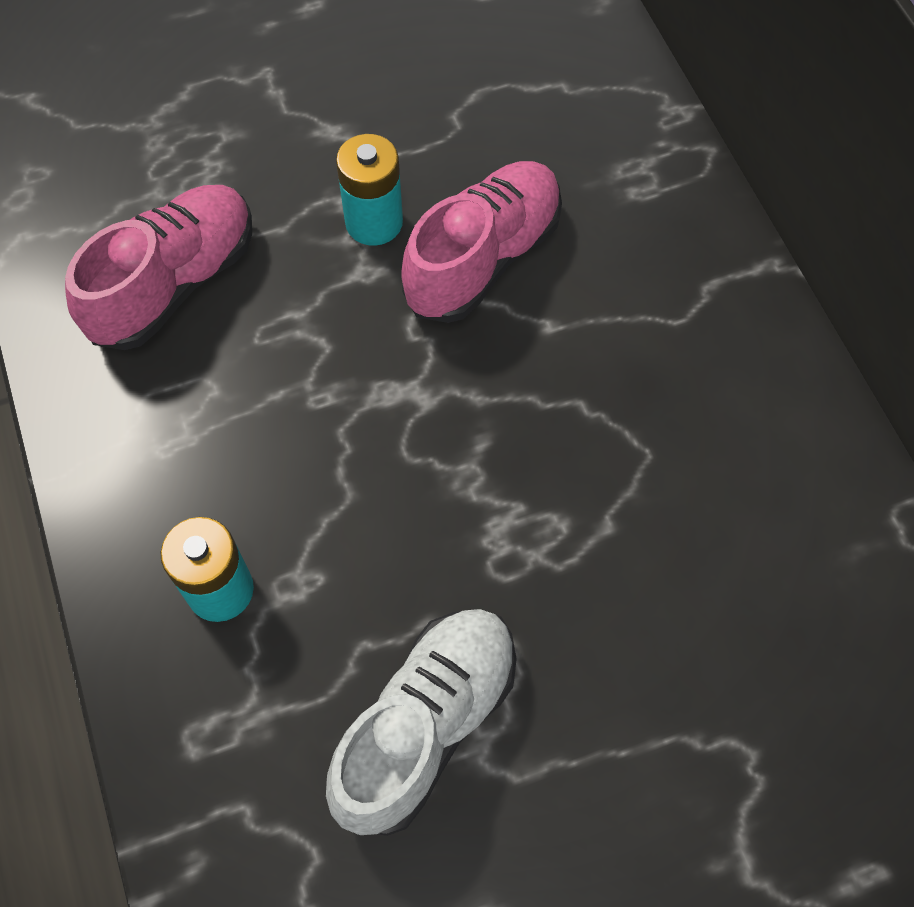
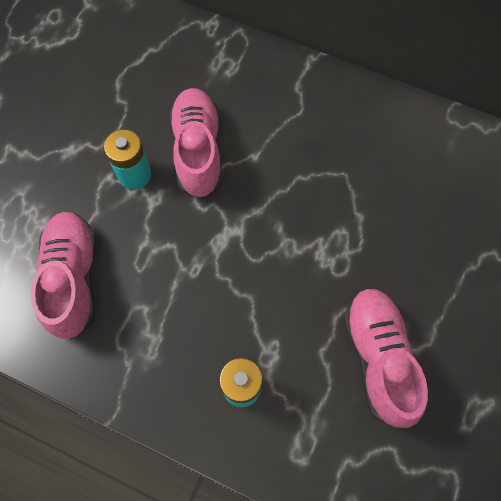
camera: 45 degrees left, 5 degrees up
white shoe [326,609,517,836] -> pink shoe [344,288,428,428]

